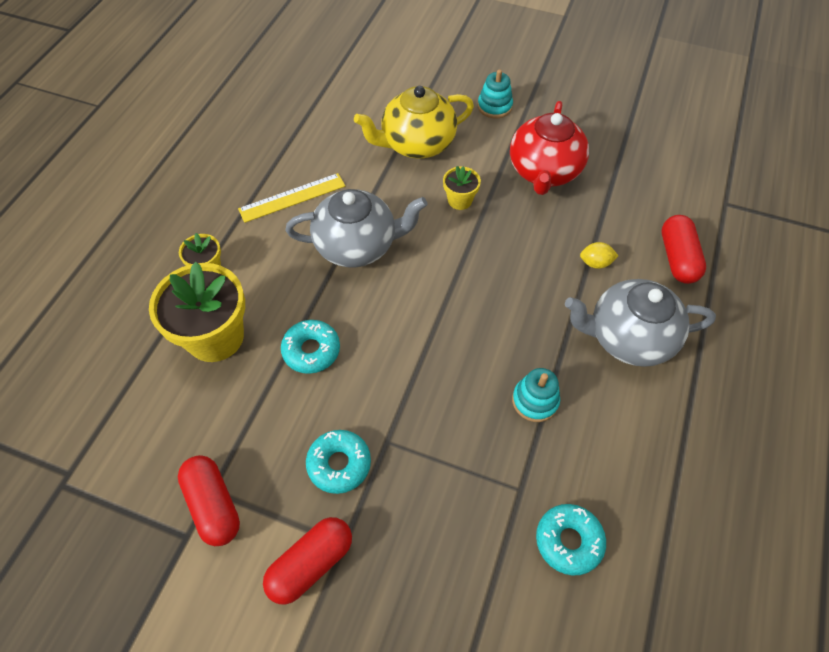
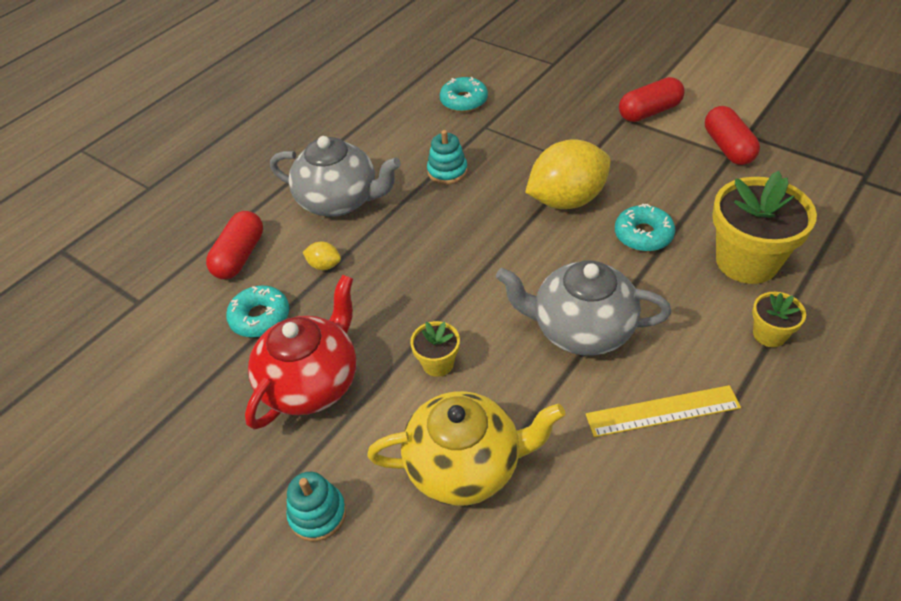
camera: 160 degrees left, 10 degrees down
turquoise donut [306,430,371,494] -> turquoise donut moved to [226,285,289,337]
none -> yellow lemon [525,139,611,209]

